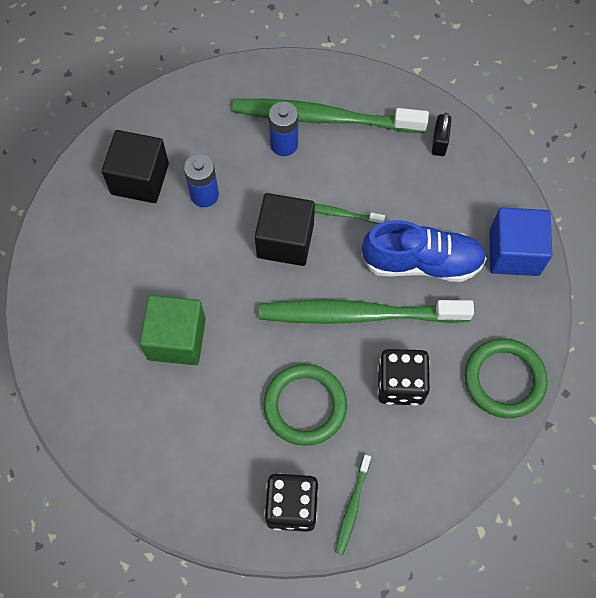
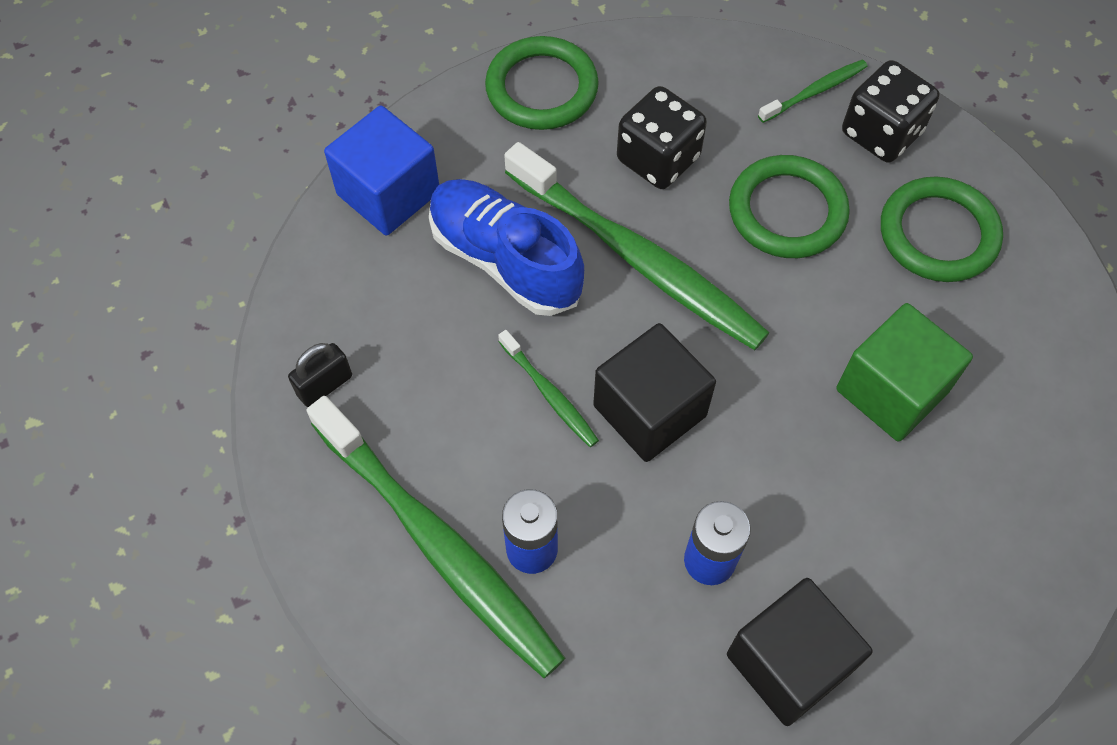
camera: 140 degrees left, 5 degrees down
none -> green ring [881,177,1003,282]

